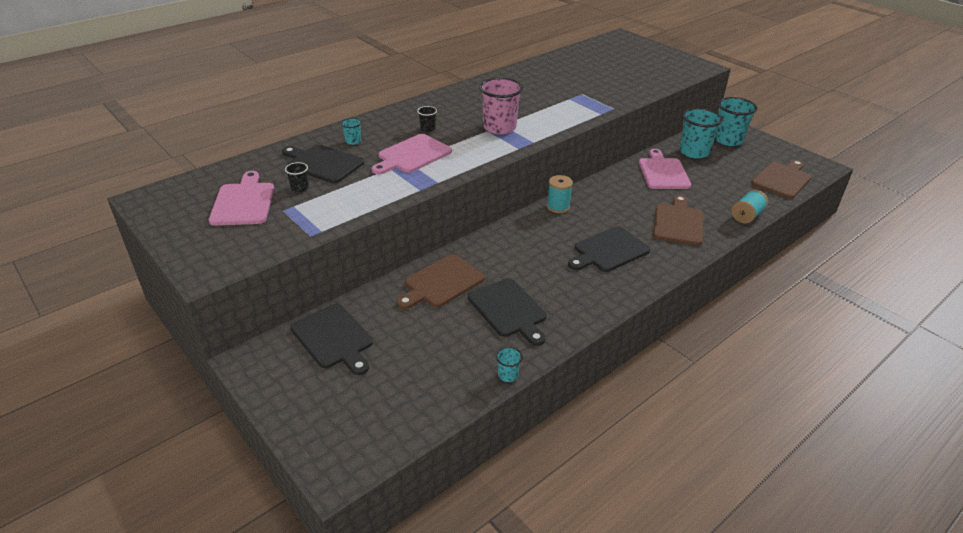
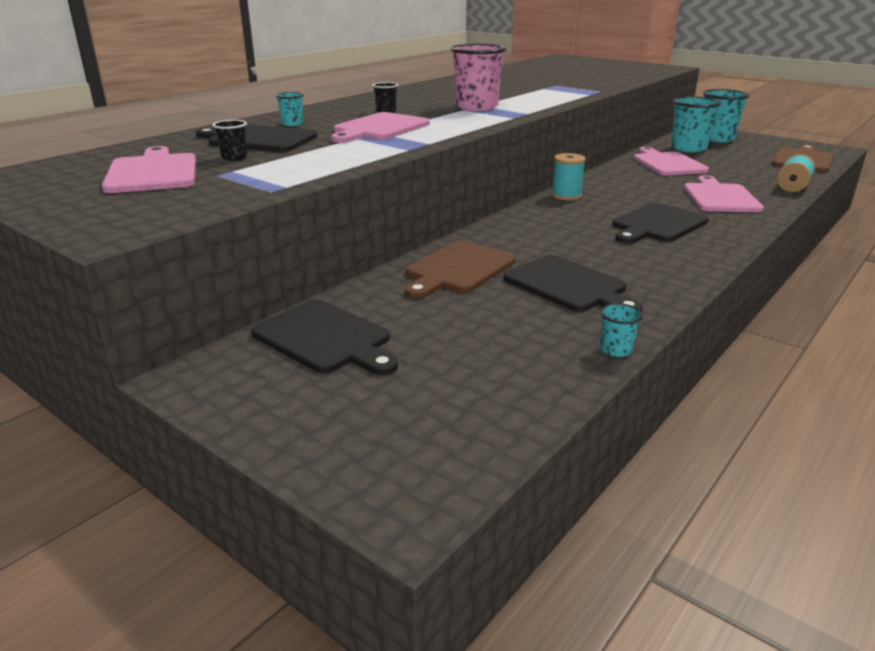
camera: 10 degrees left, 10 degrees down
brown cutting board [653,195,703,246] -> pink cutting board [684,176,764,212]

